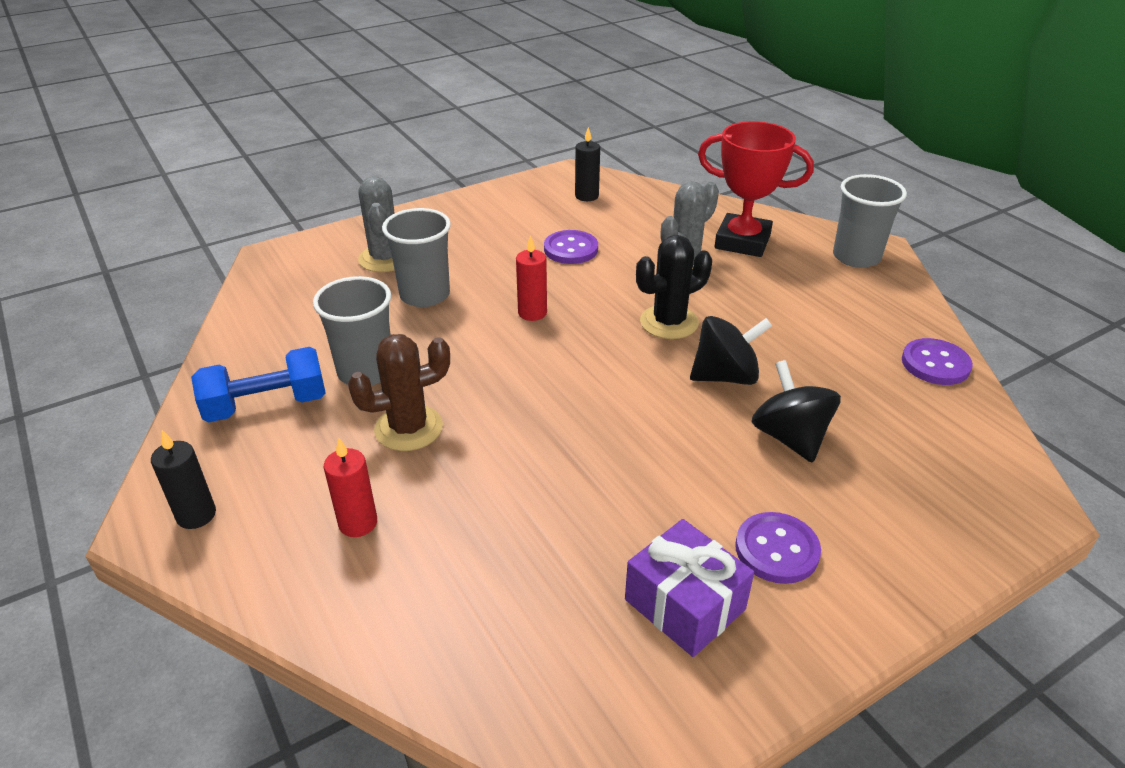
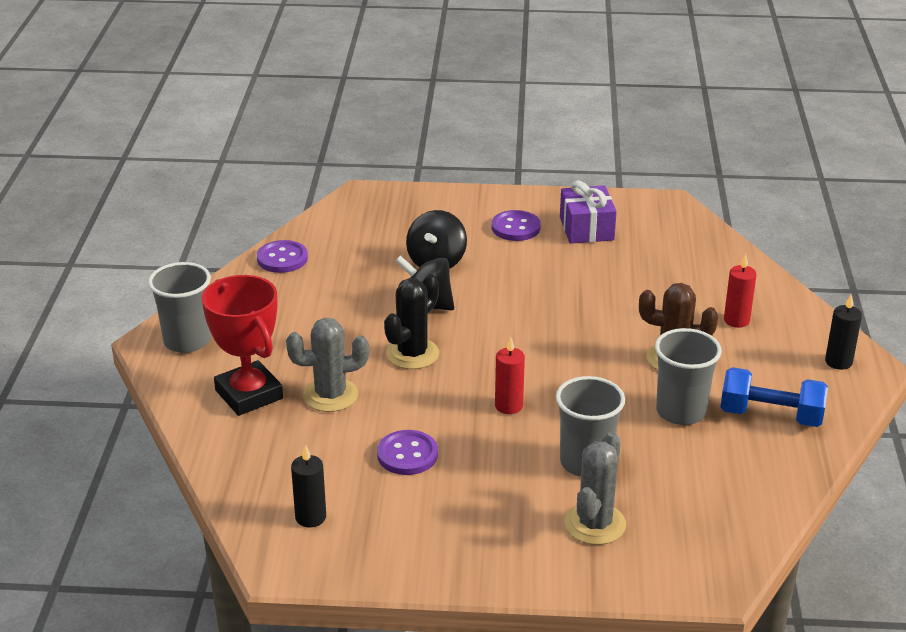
camera: 145 degrees left, 5 degrees down
black cactus [636,235,712,339] -> black cactus turned 60 degrees counterclockwise [384,274,439,369]

